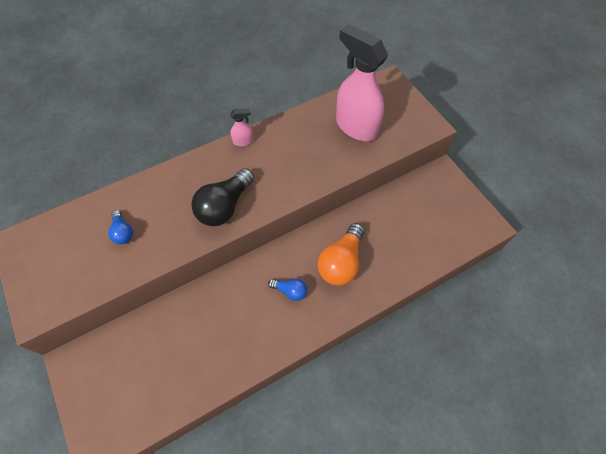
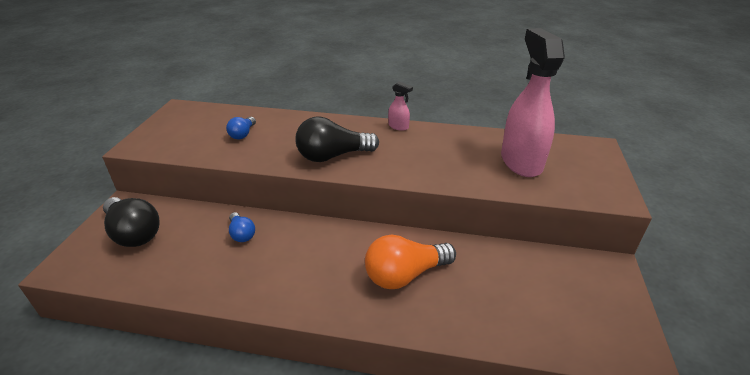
camera: 40 degrees right, 25 degrees down
blue light bulb [268,279,307,301] -> blue light bulb moved to [229,212,255,242]
none -> black light bulb [103,197,160,247]

